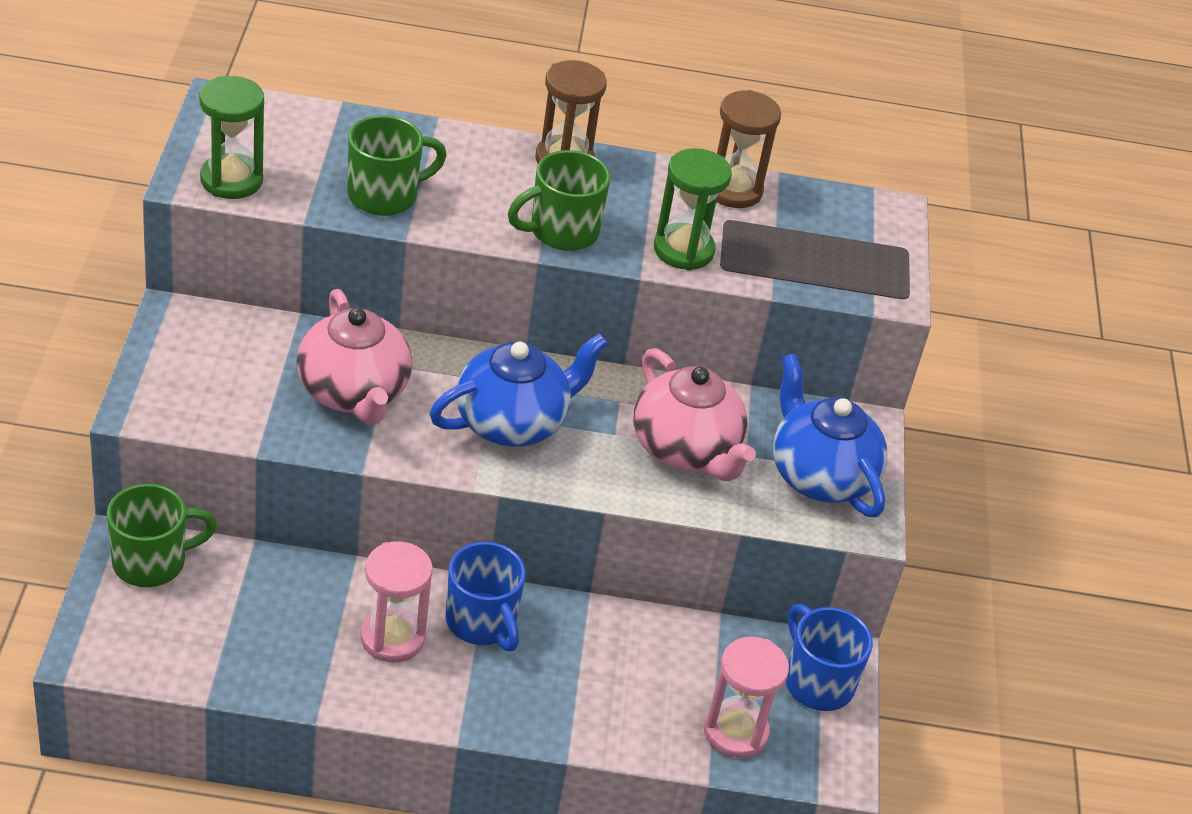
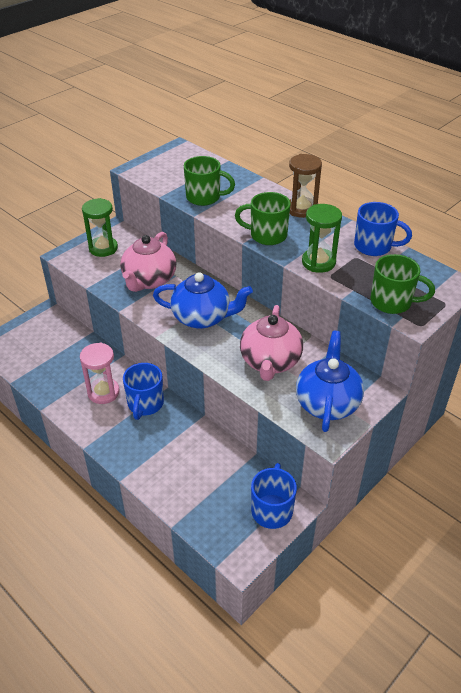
camera: 45 degrees right, 0 degrees up
green mug [107,483,217,587] -> green mug moved to [371,254,435,314]
green hourglass [199,76,264,199] -> green hourglass moved to [82,198,118,257]
pink hourglass [704,637,789,758] -> none
brown hourglass [716,90,781,208] -> blue mug [354,202,412,256]

